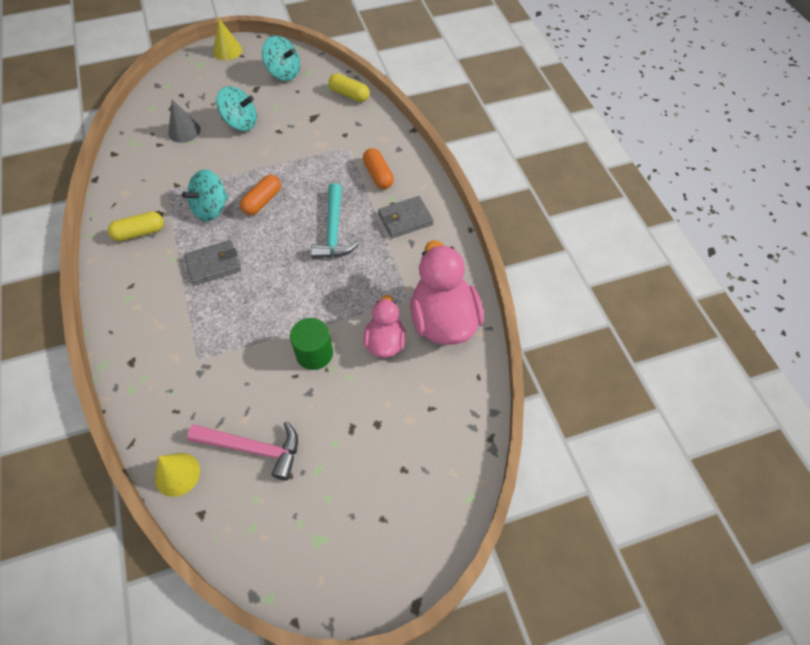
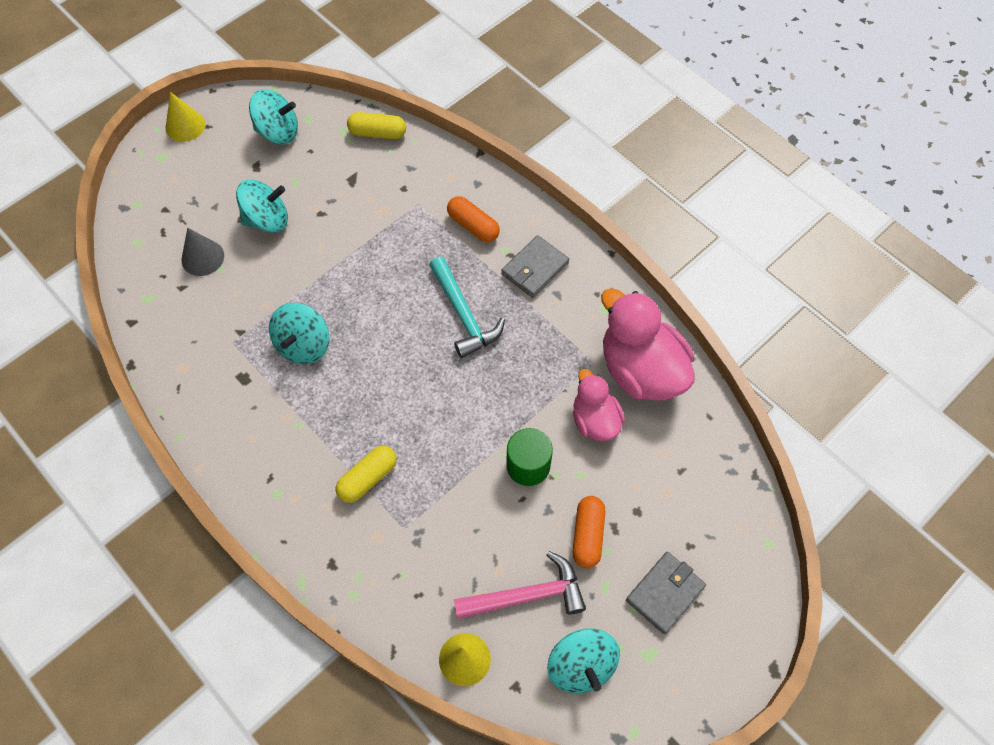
camera: 25 degrees left, 5 degrees up
yellow capsule [108,212,164,241] -> yellow capsule moved to [335,446,397,503]
grey wallet [184,240,241,286] -> grey wallet moved to [626,552,706,634]
orange capsule [240,175,281,215] -> orange capsule moved to [573,496,605,568]
none -> turquoise spinning top [547,628,620,694]

